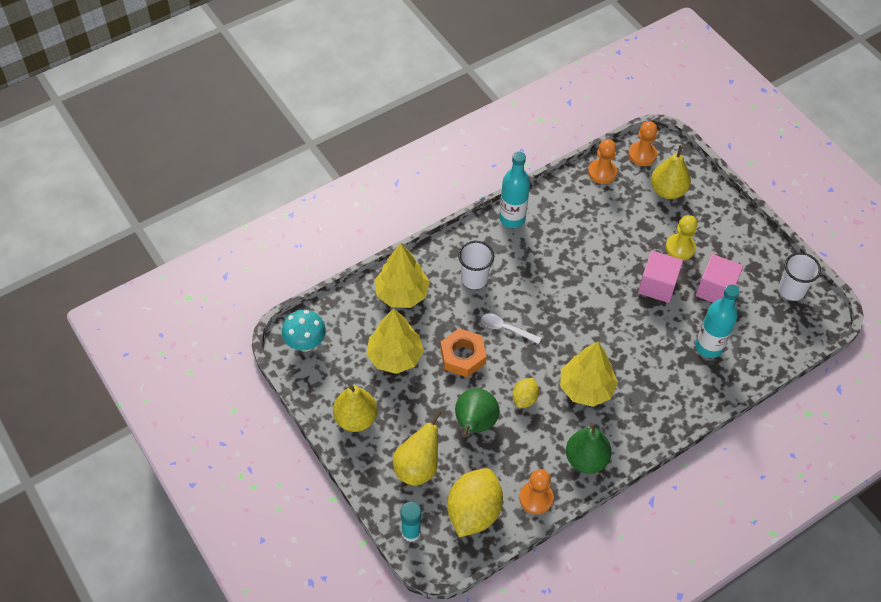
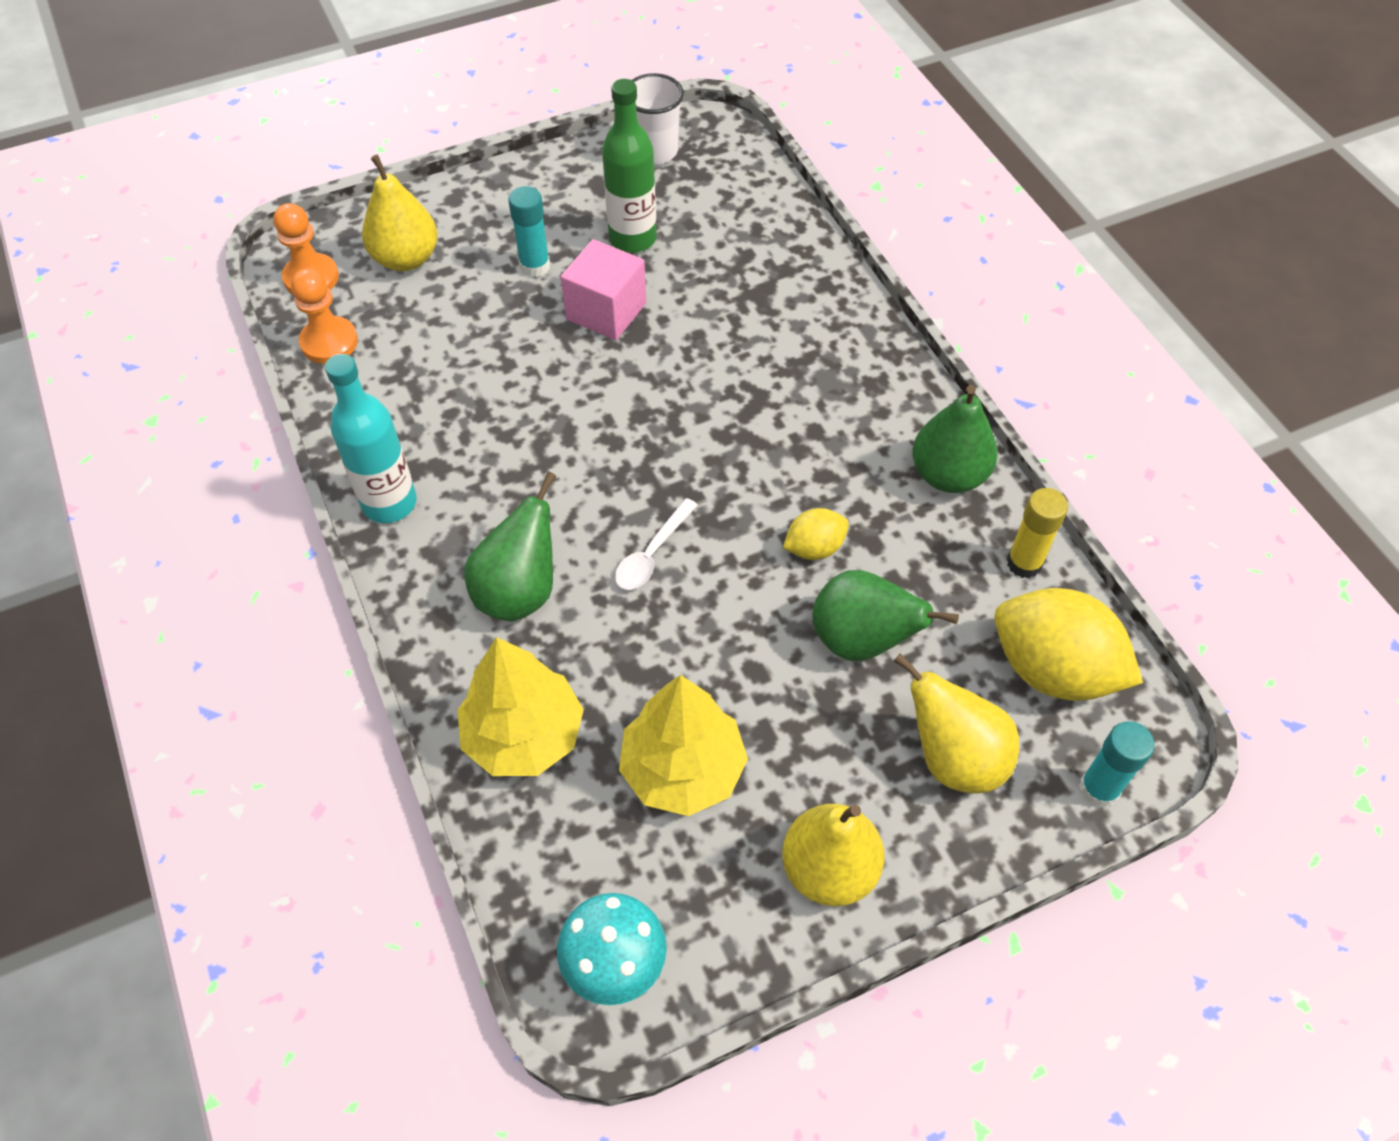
camera: 80 degrees left, 0 degrees up
orange nut [440,328,487,377] -> none
white cup [458,241,494,289] -> green pear [464,471,556,621]
yellow lemon [512,378,539,408] -> yellow lemon turned 60 degrees counterclockwise [783,508,849,560]
orange pawn [519,469,554,514] -> yellow glue stick [1007,488,1068,578]
yellow tree [560,342,618,407] -> none
yellow pawn [665,215,697,260] -> turquoise glue stick [508,186,550,277]
turquoise bottle [695,285,740,358] -> none
pink cube [696,254,743,303] -> green bottle [602,79,657,253]

